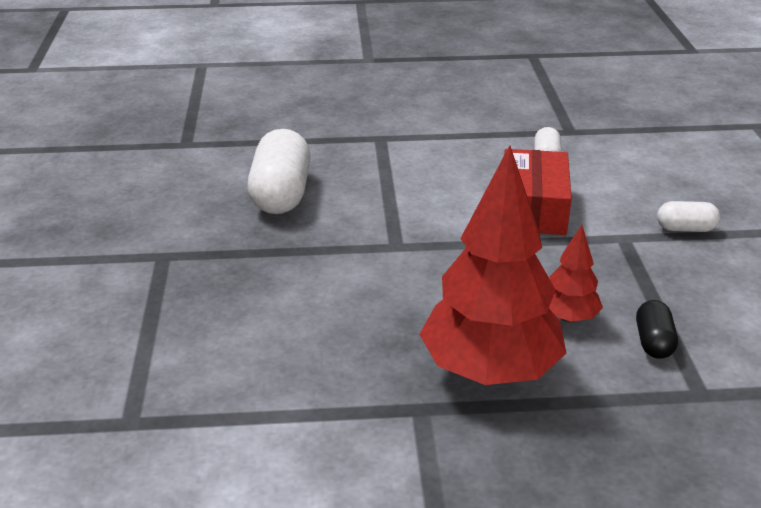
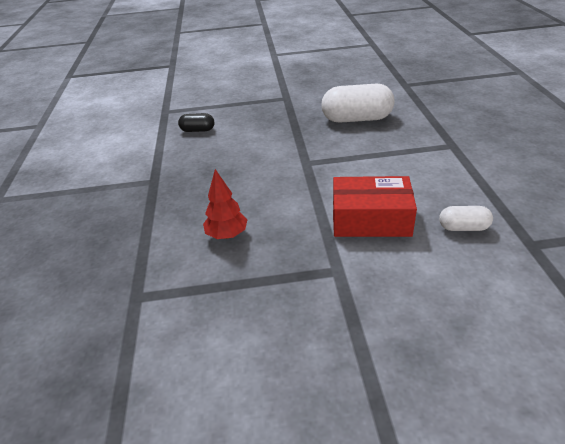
camera: 90 degrees right, 5 degrees up
red tree [419,145,566,385] -> none
black capsule [636,300,678,359] -> black capsule moved to [178,113,214,132]
white capsule [657,201,720,232] -> none

